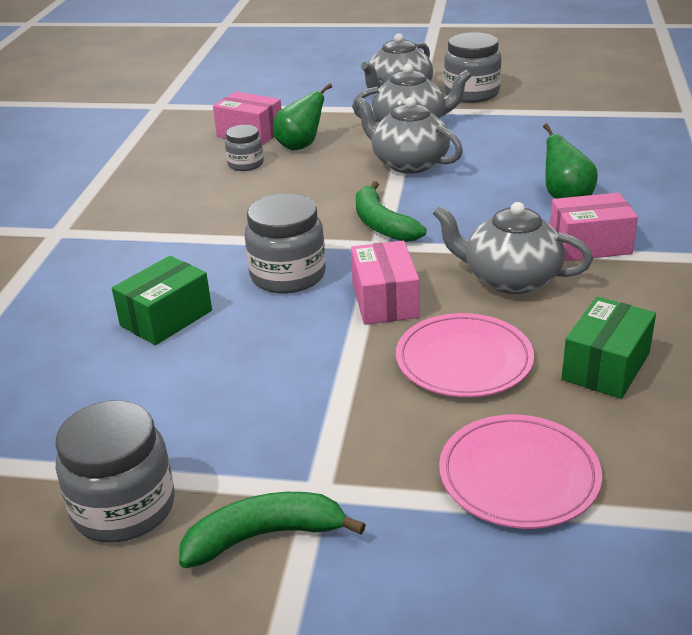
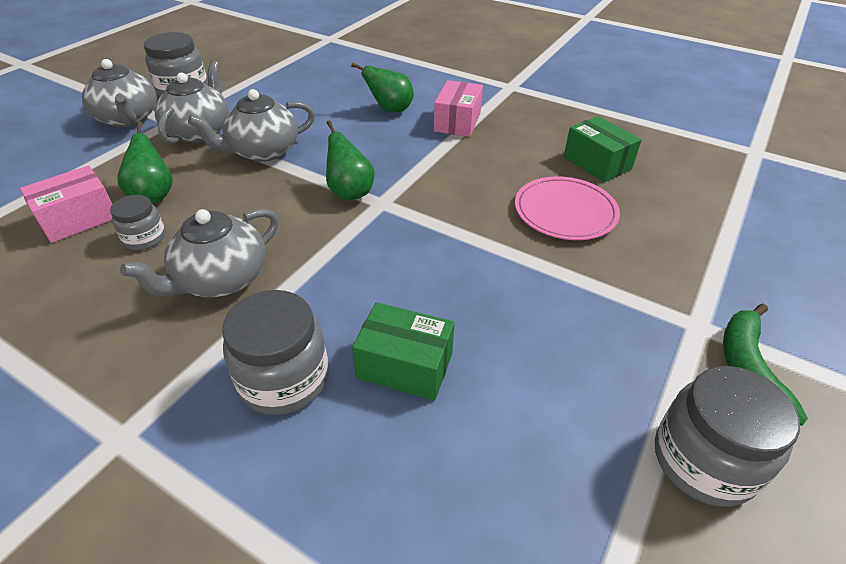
camera: 70 degrees left, 10 degrees up
green box [112,256,212,345] -> green box turned 45 degrees counterclockwise [352,302,455,400]
grey jar [245,193,326,294] -> grey jar moved to [222,290,328,415]
pink box [351,241,419,325] -> none
green banana [356,181,426,242] -> green pear [326,120,374,201]
grey teapot [433,202,593,294] -> grey teapot moved to [120,209,279,297]
pink plate [439,415,602,529] -> none

